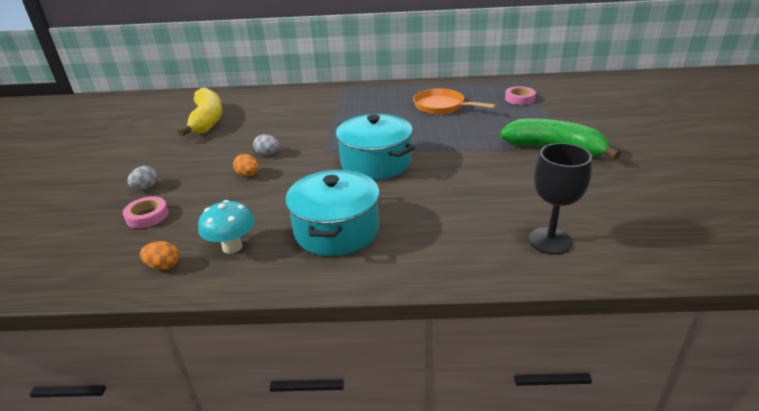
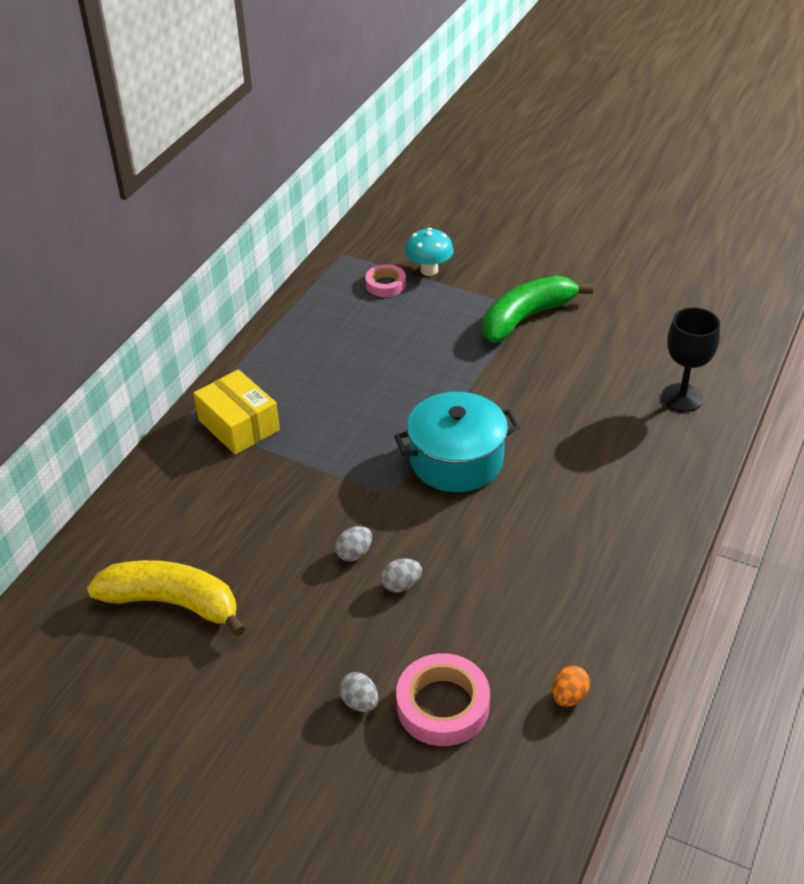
camera: 65 degrees left, 10 degrees up
pink tape [123,197,168,228] -> pink tape [396,653,490,746], size x1.63
turquoise mushroom [198,200,255,253] -> turquoise mushroom moved to [405,228,454,276]
orange egg [233,154,259,176] -> grey egg [381,558,422,593]
turquoise pot [285,170,380,256] -> none
orange pan [413,88,496,114] -> none
none -> yellow box [193,369,280,455]

